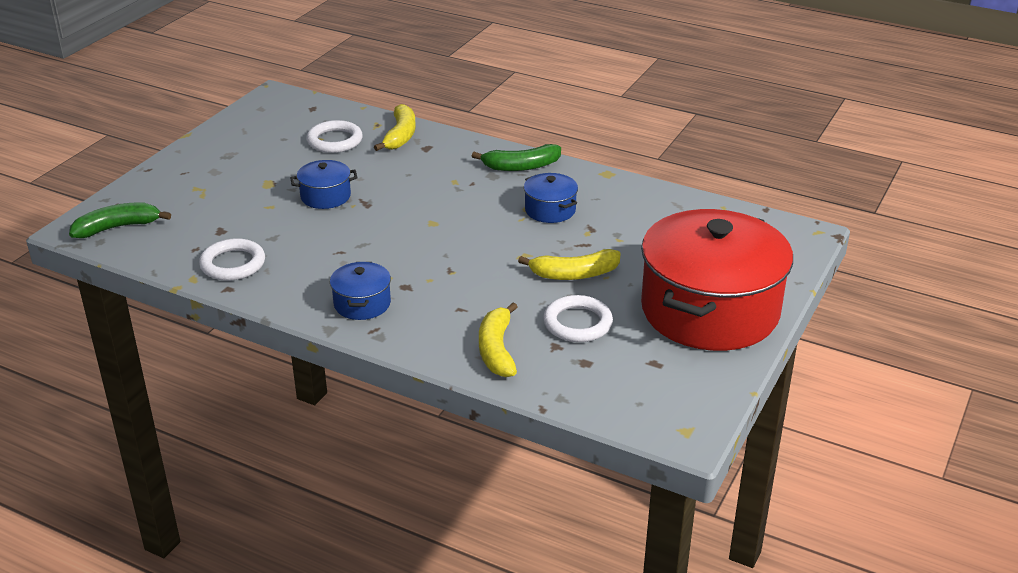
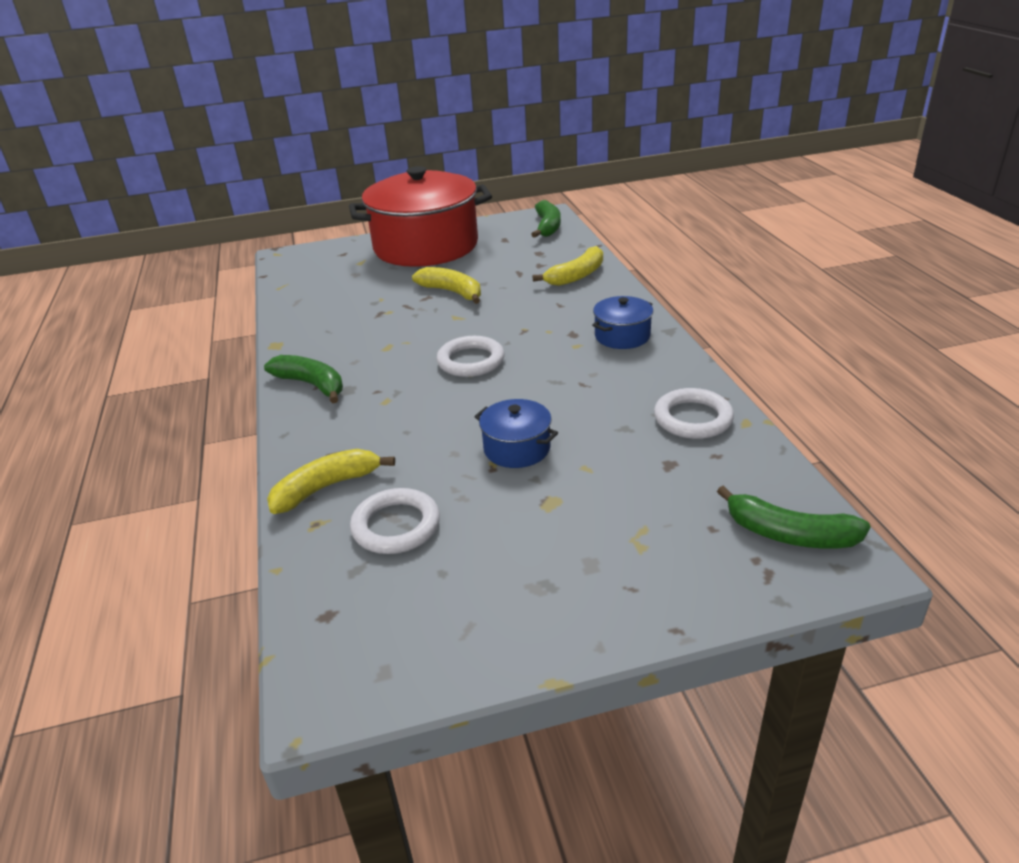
camera: 130 degrees left, 0 degrees up
blue pot [524,173,578,223] -> none
white ring [543,295,613,342] -> white ring moved to [436,336,504,377]
none -> green banana [531,200,561,238]

